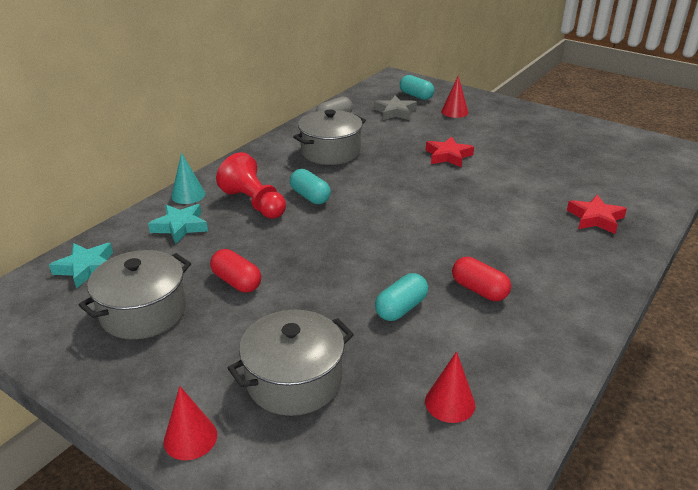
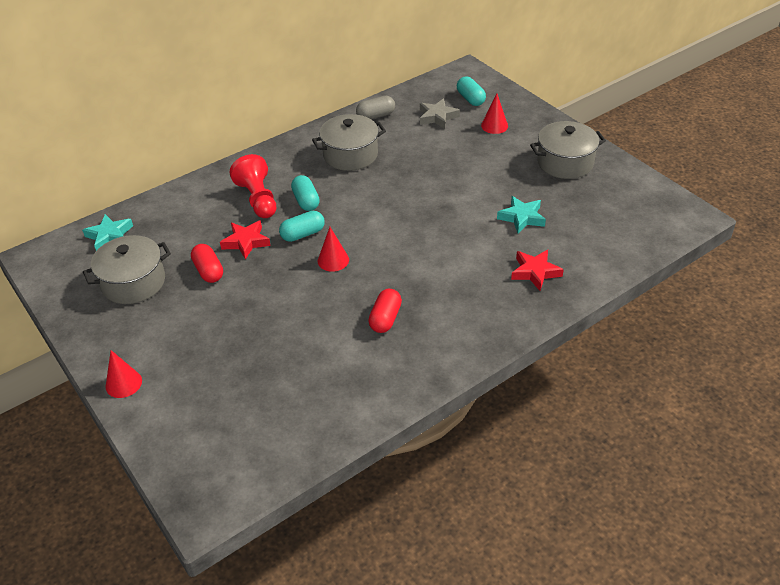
camera: 20 degrees right, 10 degrees up
turquoise star [148,204,208,244] -> turquoise star moved to [497,196,546,233]
turquoise cone [171,152,205,204] -> none
grey pot [228,310,354,416] -> grey pot moved to [530,121,606,179]
turquoise capsule [375,273,428,321] -> turquoise capsule moved to [279,211,325,242]
red cone [425,351,475,423] -> red cone moved to [318,227,349,272]
red star [426,136,474,167] -> red star moved to [220,220,271,260]
red capsule [452,257,511,301] -> red capsule turned 45 degrees clockwise [368,289,402,333]

